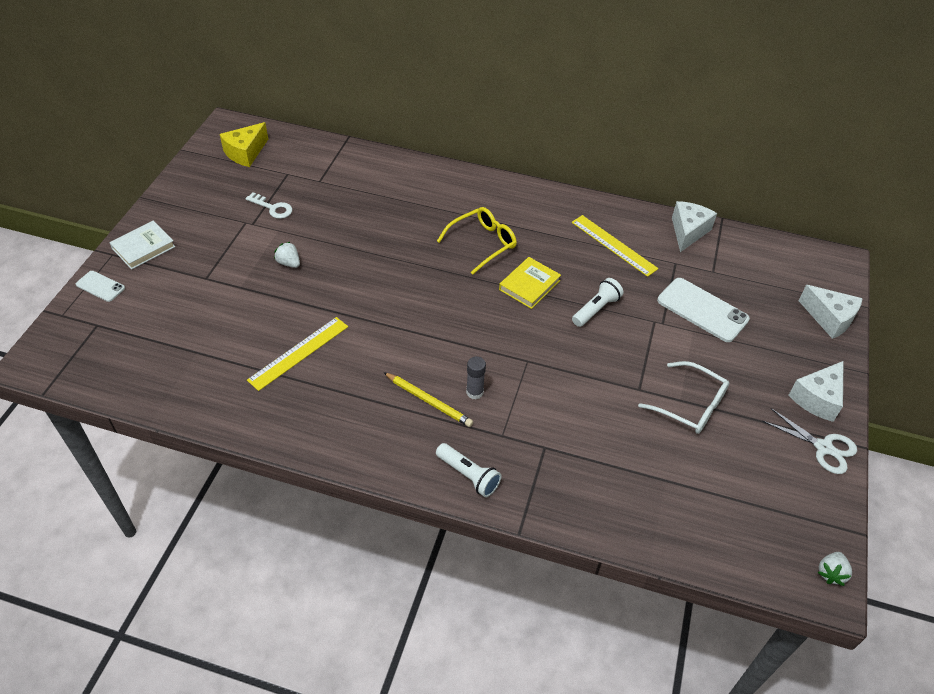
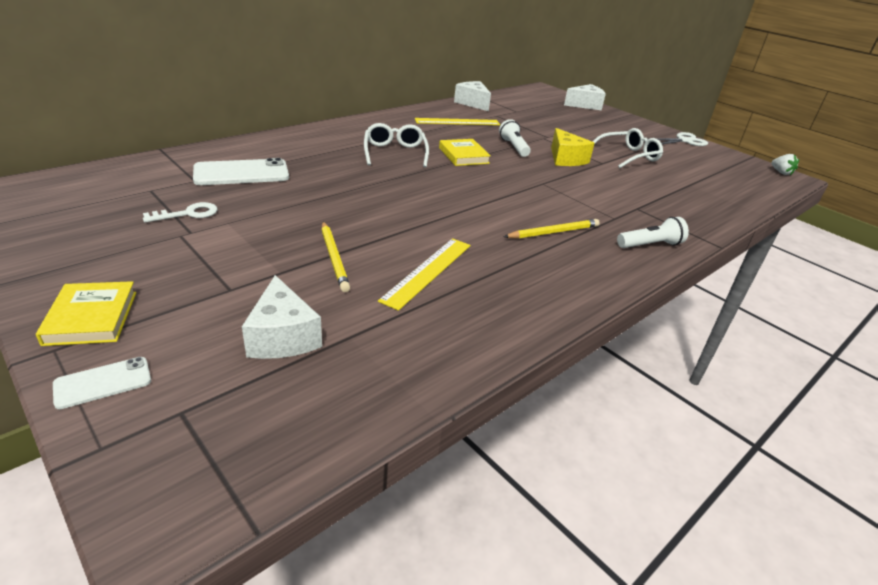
camera: 60 degrees left, 15 degrees down
white book [109,221,175,270] -> yellow book [36,281,136,346]
yellow cheese [220,122,268,167] -> yellow cheese moved to [551,128,595,166]
yellow ruler [247,317,348,391] -> yellow ruler turned 45 degrees clockwise [378,238,471,311]
white strawberry [274,242,300,268] -> none
yellow glasses [437,207,517,274] -> white glasses [364,123,429,168]
grey glue stick [466,356,486,399] -> none
white phone [657,278,750,342] -> white phone moved to [193,158,289,185]
white cheese [789,361,843,422] -> white cheese moved to [242,275,322,359]
none -> yellow pencil [322,222,350,292]

